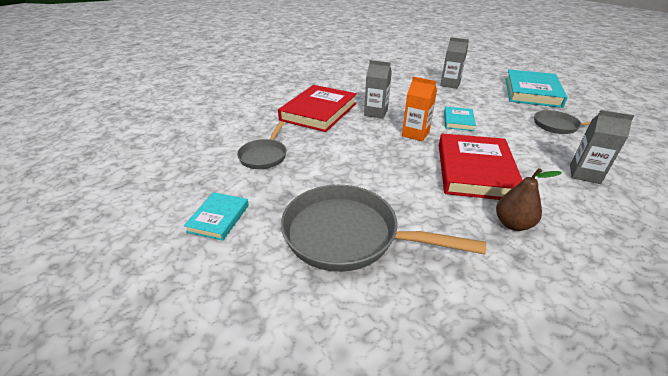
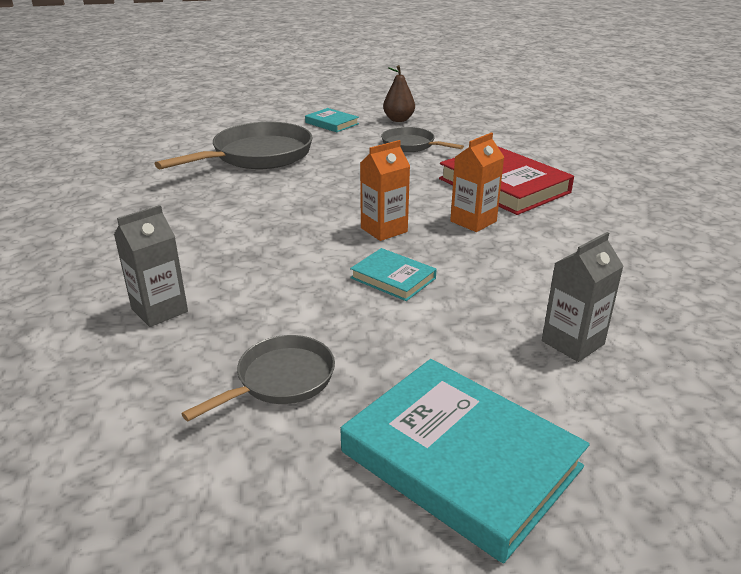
camera: 115 degrees right, 5 degrees down
grey carton [364,60,392,119] -> orange carton [450,133,504,232]
red book [439,134,522,200] -> none
brown pear [496,168,562,231] -> brown pear moved to [383,65,415,122]

